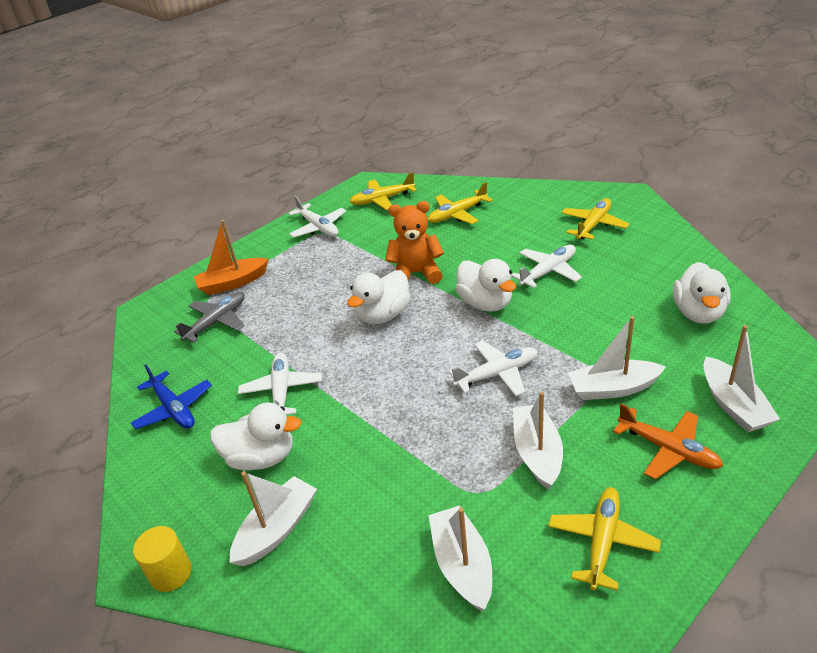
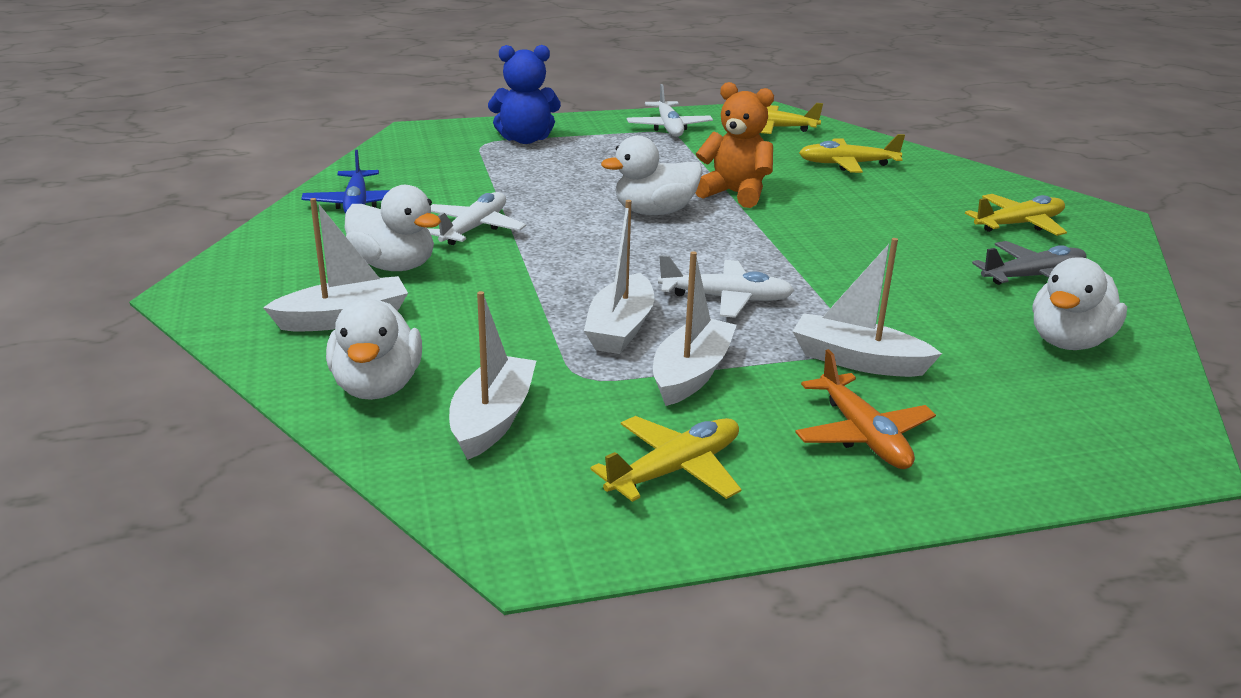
camera: 25 degrees right, 10 degrees down
yellow cylinder [133,526,192,592] -> none
grey plane [174,292,245,343] -> grey plane moved to [972,241,1087,285]
orange boat [194,220,268,295] -> blue teddy bear [488,45,561,144]
white duck [456,259,516,312] -> white duck moved to [326,299,422,400]
white plane [511,245,582,288] -> none
white boat [703,325,780,432] -> white boat moved to [584,200,654,354]

